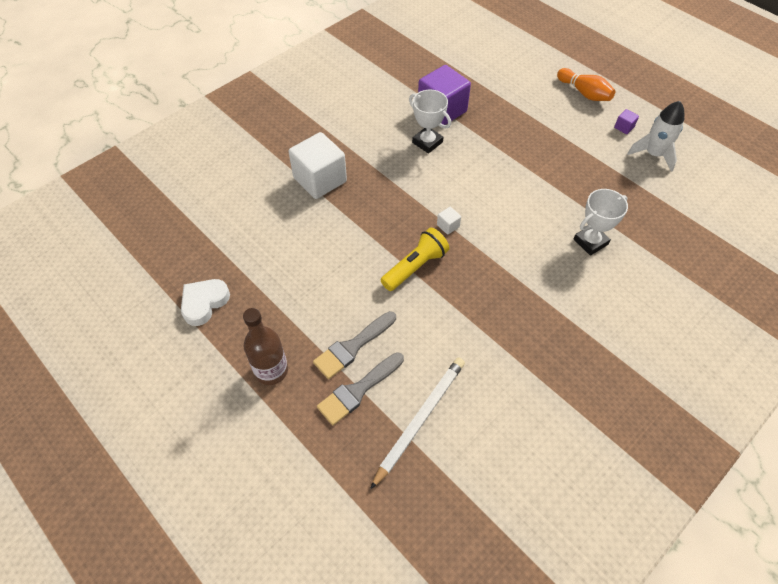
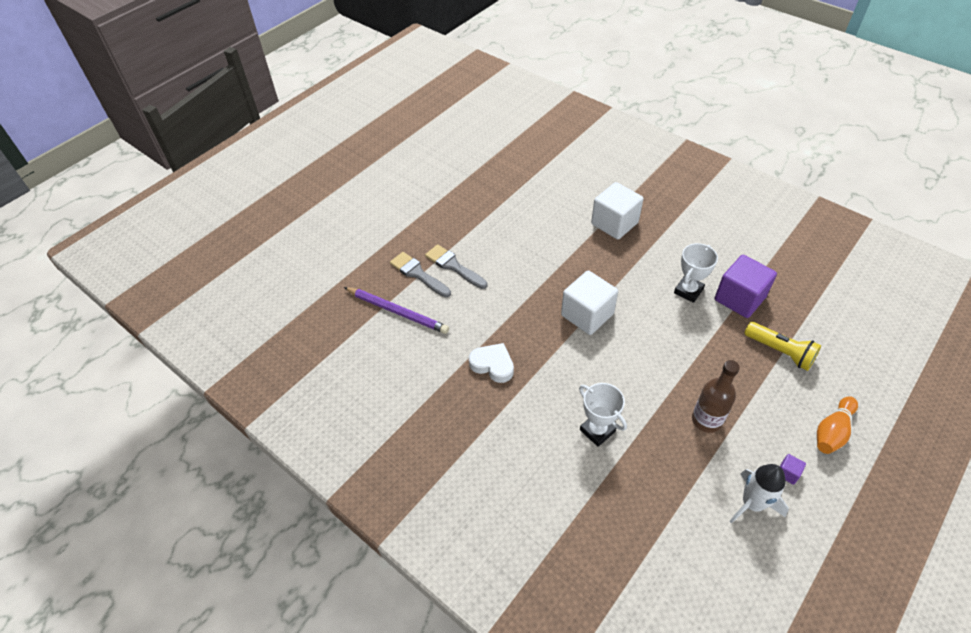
camera: 85 degrees right, 5 degrees down
white heart [181,279,230,326] -> white heart moved to [469,343,514,383]
brown bottle [243,308,288,385] -> brown bottle moved to [692,360,740,433]
white pencil [370,358,465,490] -> purple pencil [344,287,449,334]
yellow flashlight [381,228,449,291] -> yellow flashlight moved to [744,322,821,371]
white cube [437,207,461,235] -> white cube [561,270,618,335], size x2.47

